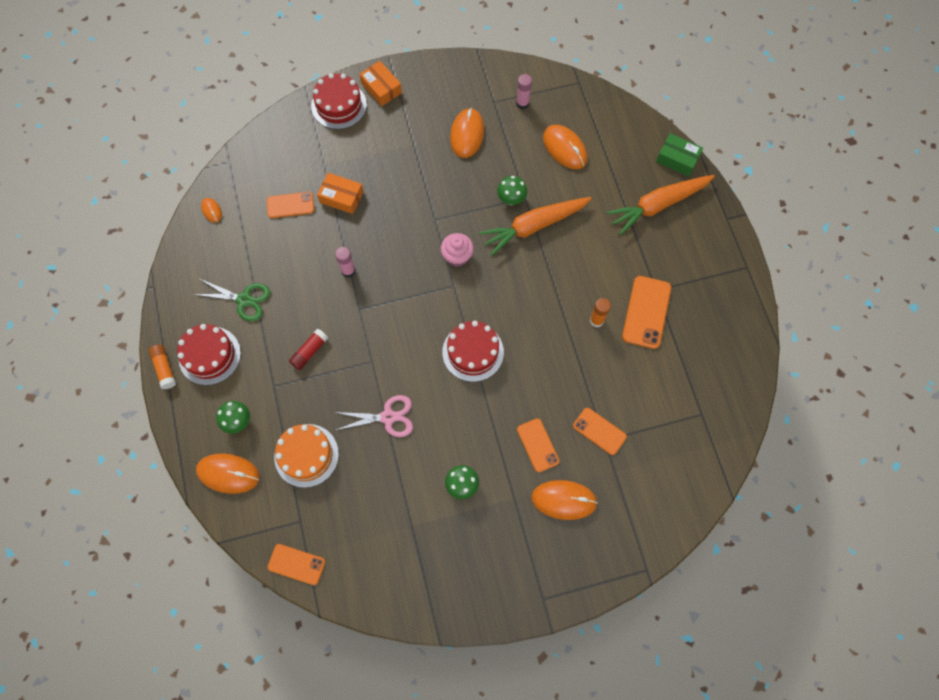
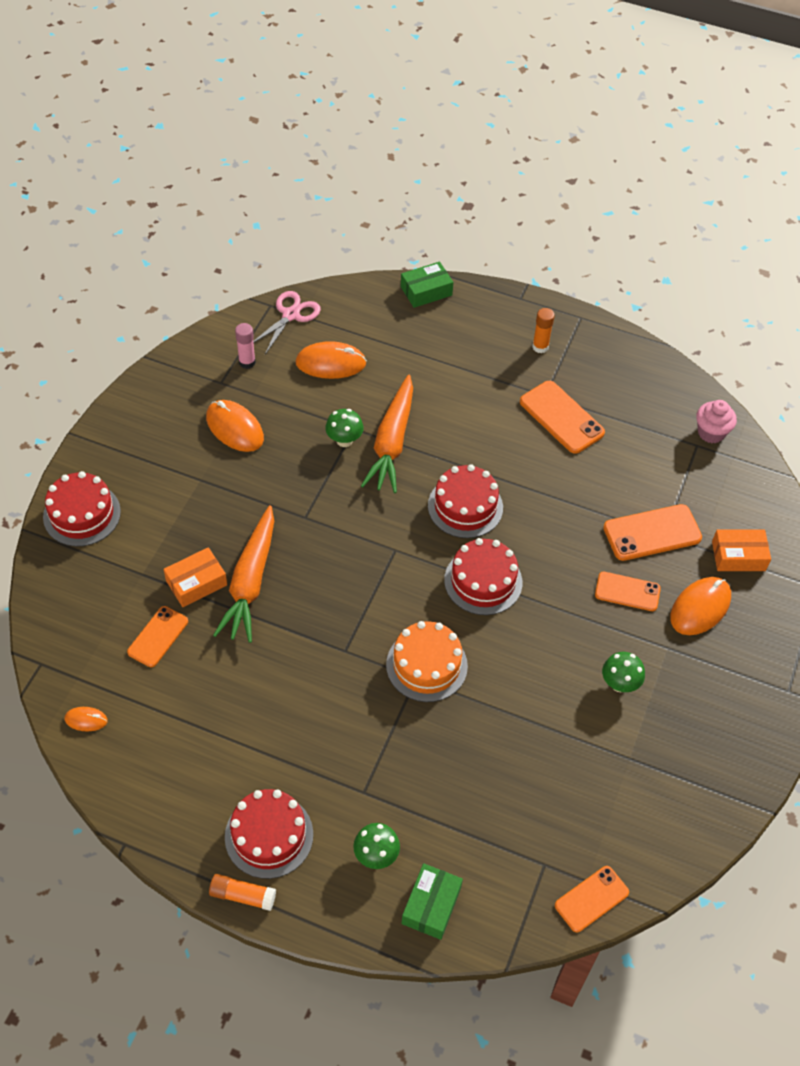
camera: 55 degrees left, 15 degrees down
green scissors [193,279,270,321] -> none
orange mouse [196,454,260,494] -> green box [402,863,463,940]
orange cake [274,424,339,488] -> orange cake moved to [386,621,468,702]
red glue stick [289,328,328,370] -> none
pink scissors [334,395,413,437] -> pink scissors moved to [253,291,321,354]
pink glue stick [335,247,356,277] -> none
orange box [359,61,402,106] -> orange box moved to [712,529,771,571]
pink cupcake [441,233,474,267] -> pink cupcake moved to [696,400,737,443]
orange phone [573,408,627,455] -> orange phone [603,504,702,561], size x1.51
orange glue stick [590,298,611,327] -> orange glue stick moved to [532,308,555,353]
orange carrot [606,175,715,235] -> orange carrot moved to [213,505,274,643]
none -> red cake [428,464,503,538]

